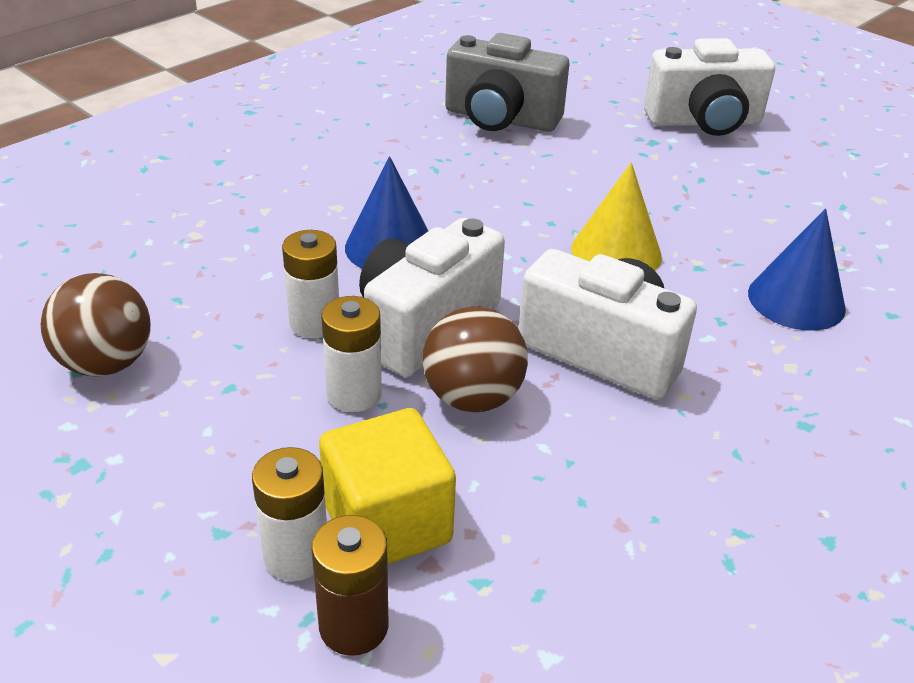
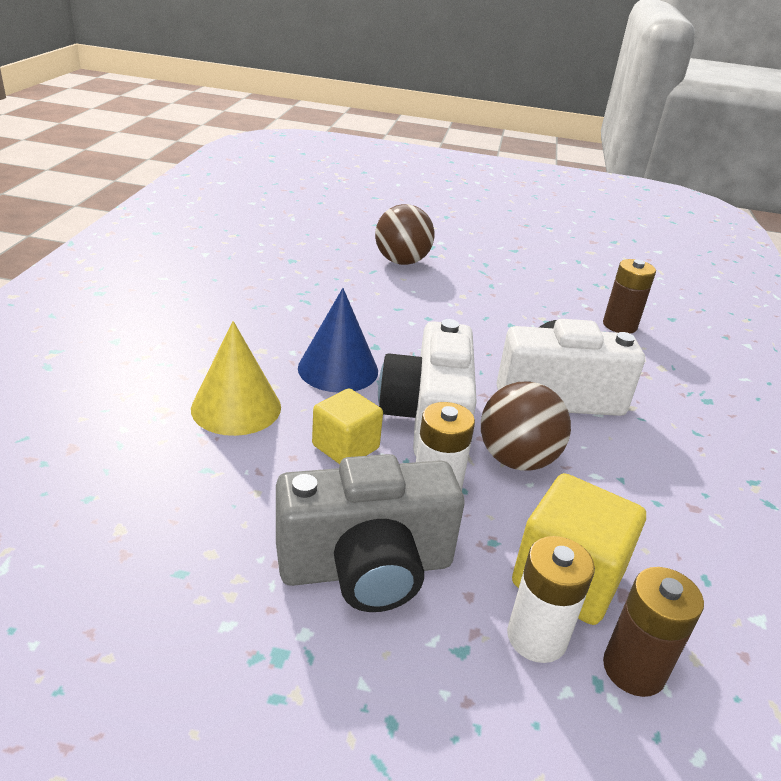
camera: 35 degrees left, 5 degrees down
brown ball [41,273,151,377] -> brown ball moved to [375,204,434,265]
white battery [282,230,339,338] -> yellow cube [312,389,383,464]
grey camera [445,33,569,132] -> grey camera moved to [276,454,464,612]
yellow cone [571,163,662,270] -> yellow cone moved to [191,321,281,436]
white camera [644,38,775,136] -> none
blue cone [748,209,846,331] -> brown battery [603,259,656,334]

